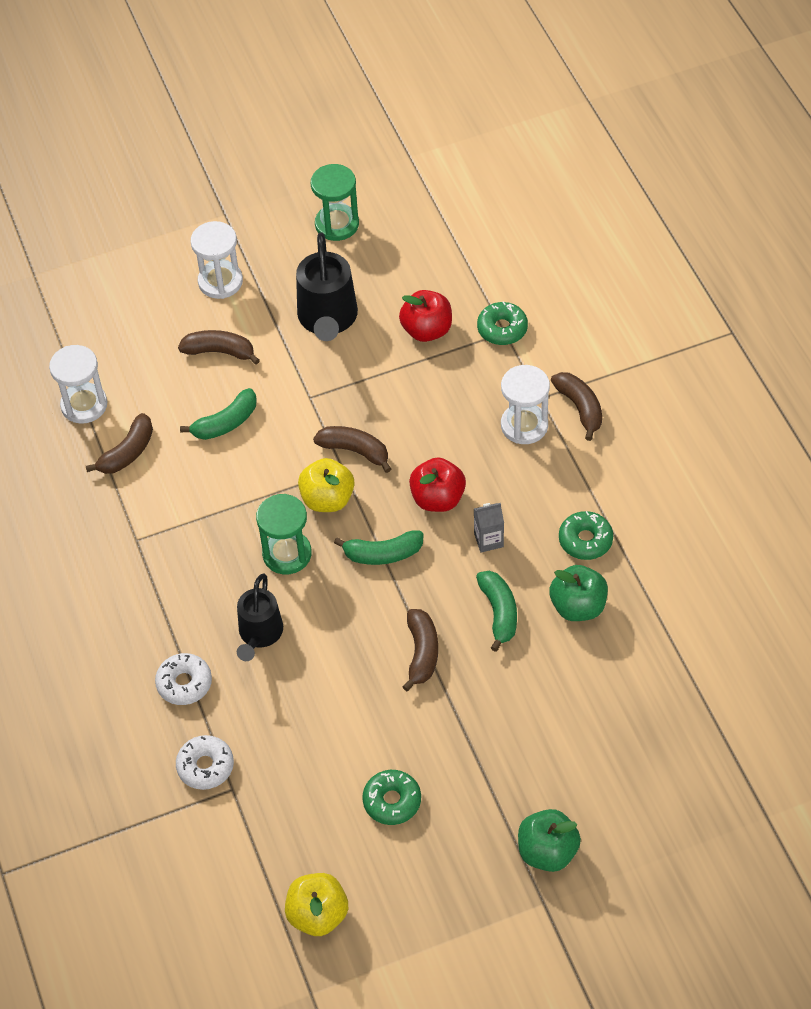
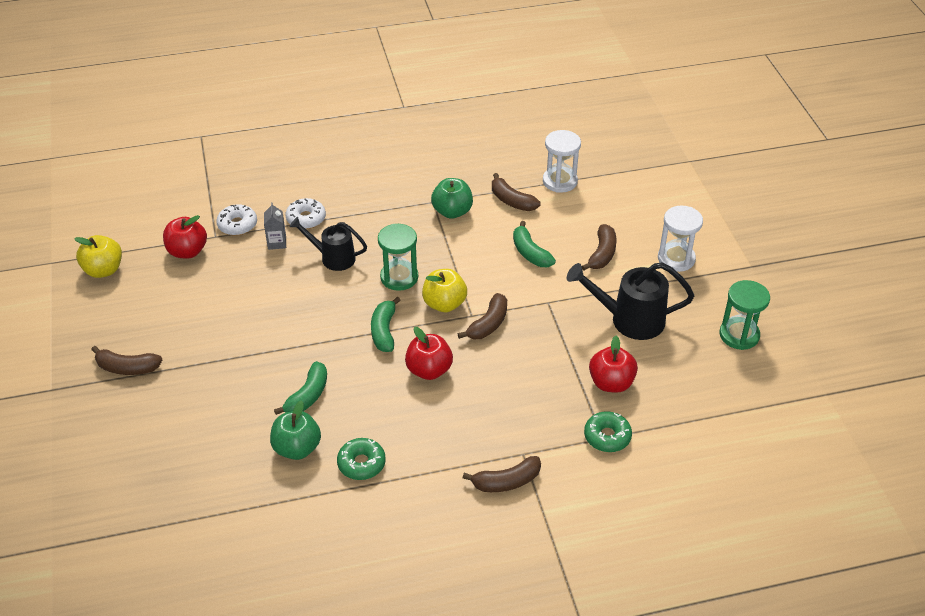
camera: 95 degrees right, 10 degrees down
green donut [362,770,421,825] -> none
brown banana [403,609,438,691] -> brown banana moved to [91,346,162,375]
grey carton [474,503,504,552] -> grey carton moved to [264,202,286,250]
green banana [476,571,517,652] -> green banana turned 60 degrees counterclockwise [274,361,327,415]
white hourglass [501,365,550,444] -> none
green apple [518,809,581,872] -> green apple moved to [431,178,473,219]
none -> red apple [163,215,207,258]

